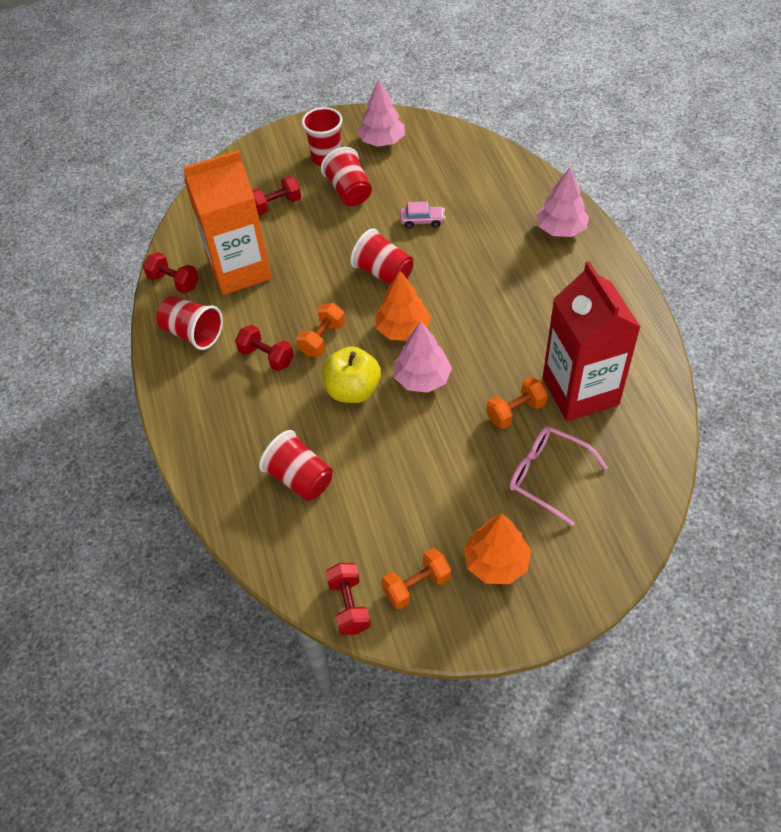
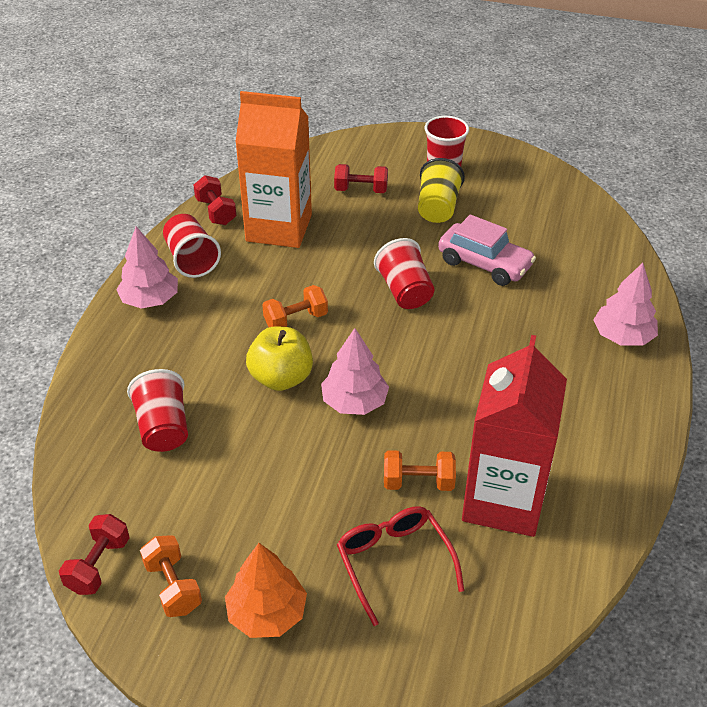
camera: 30 degrees right, 10 degrees down
red dumbbell [235,325,294,371] -> none
red cup [321,147,372,206] -> yellow cup [418,158,465,223]
pink tree [358,79,405,147] -> pink tree moved to [116,227,178,309]
orange tree [375,271,431,341] -> none
orange dumbbell [381,548,451,609] -> orange dumbbell turned 60 degrees clockwise [140,535,202,617]
pink car [400,201,446,229] -> pink car [438,215,536,286], size x1.82
pink glasses [509,426,608,526] -> red glasses [337,506,464,626]

